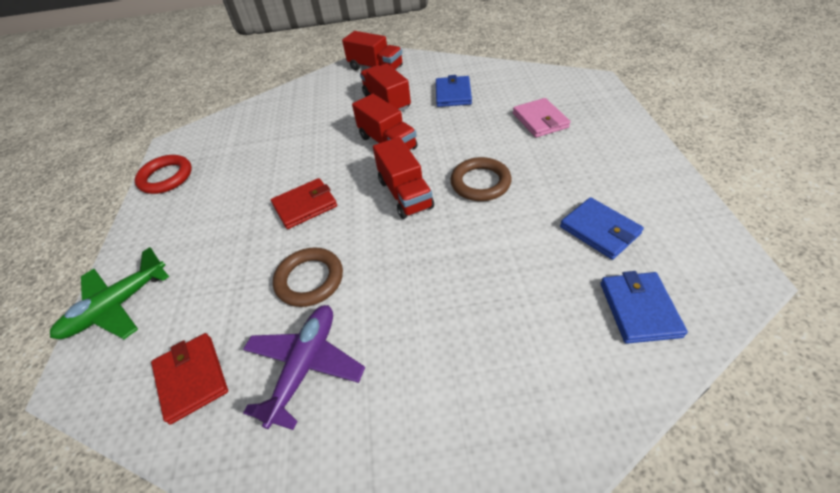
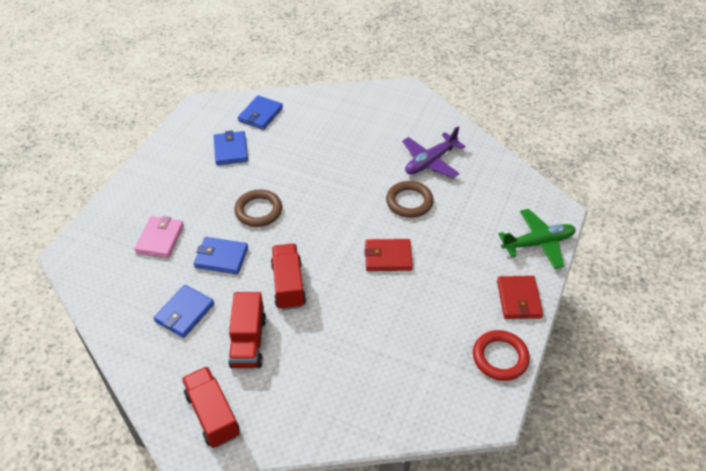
camera: 155 degrees left, 0 degrees up
red wallet [151,333,228,425] -> red wallet moved to [497,276,543,319]
red truck [373,137,434,219] -> none
none -> blue wallet [194,237,248,274]

